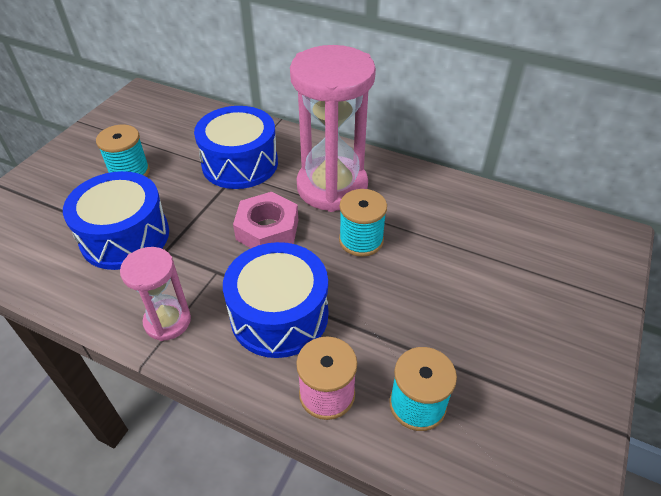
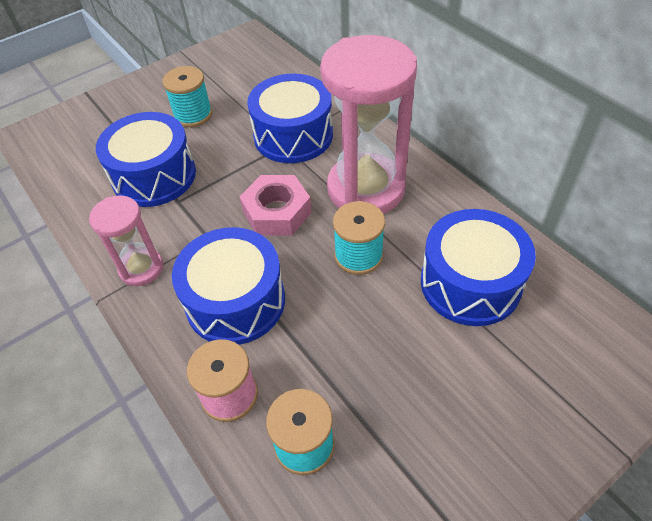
camera: 30 degrees right, 5 degrees up
none -> blue drum [421,209,536,326]

